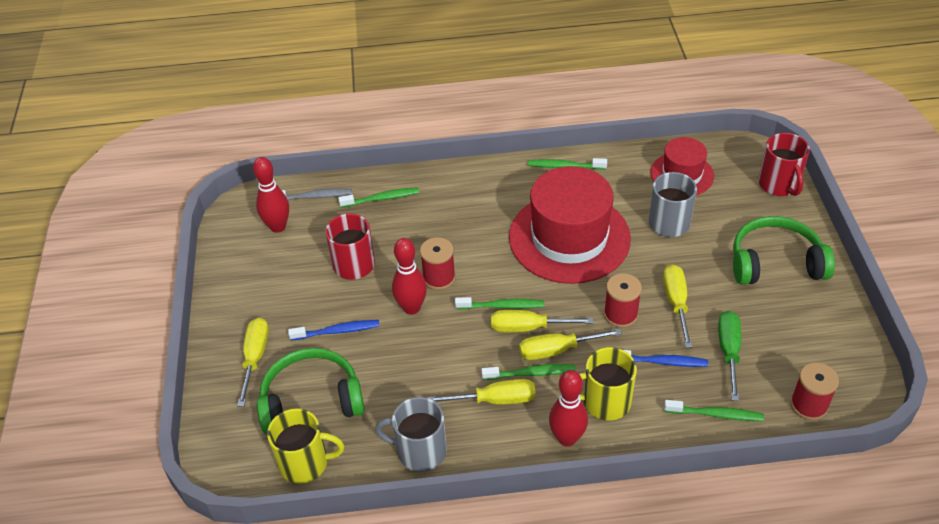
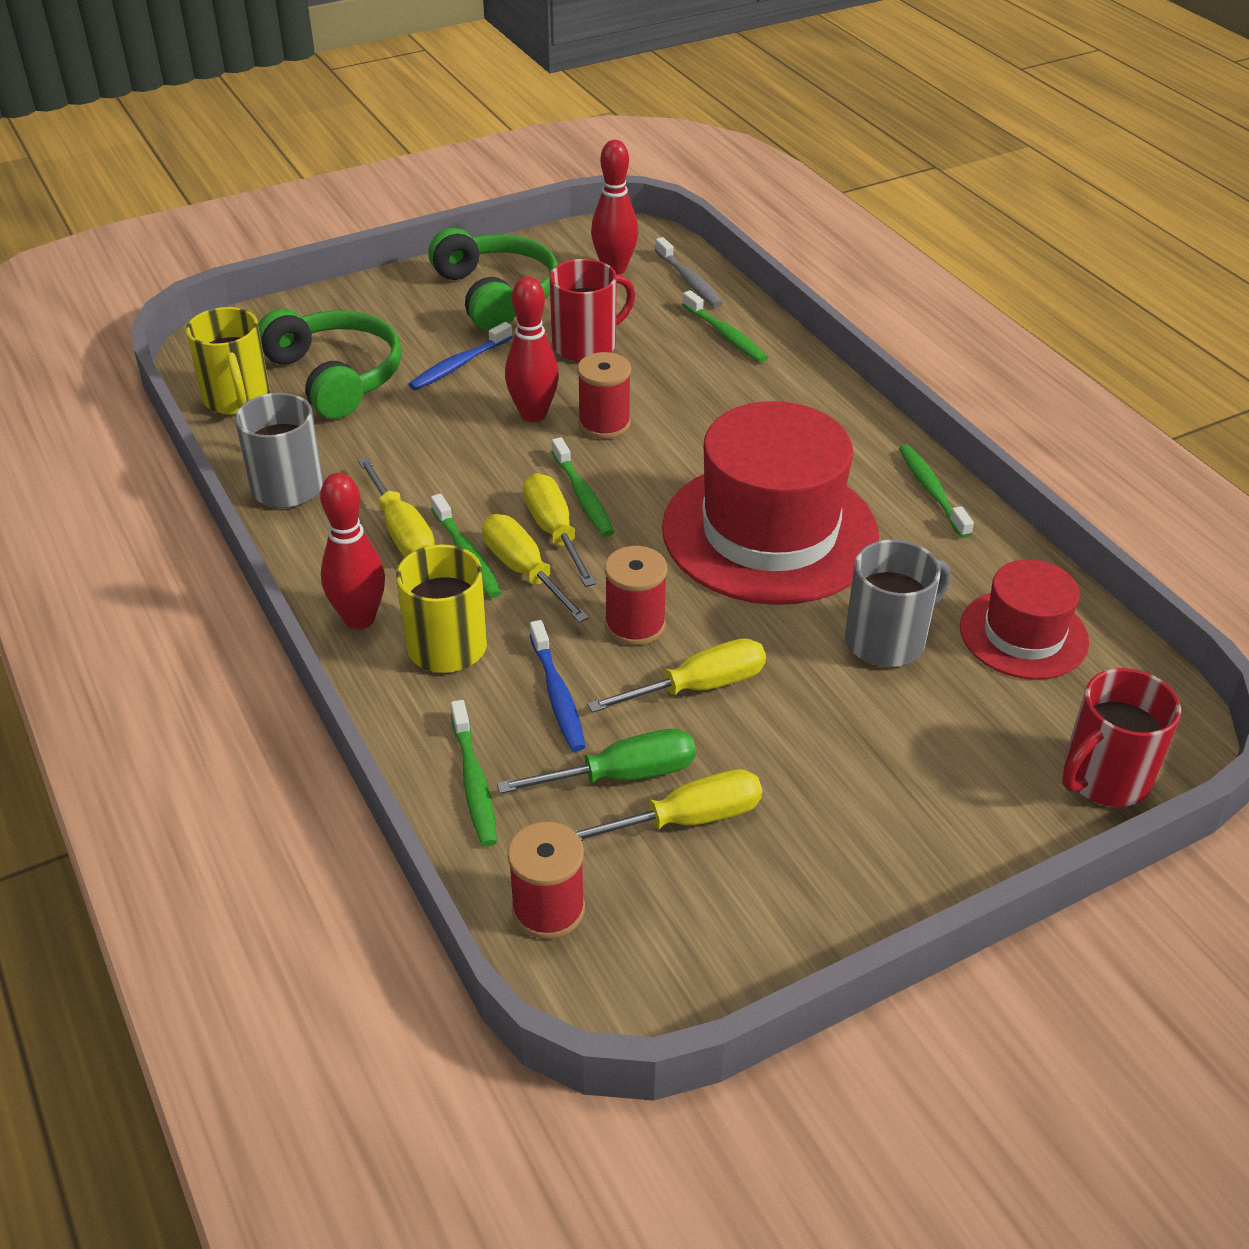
camera: 65 degrees right, 5 degrees down
yellow screwdriver [237,317,269,407] -> yellow screwdriver moved to [574,769,762,841]
blue toothbrush [288,320,380,340] -> blue toothbrush turned 75 degrees clockwise [408,322,513,390]
green headphones [733,216,835,285] -> green headphones moved to [428,228,558,331]

